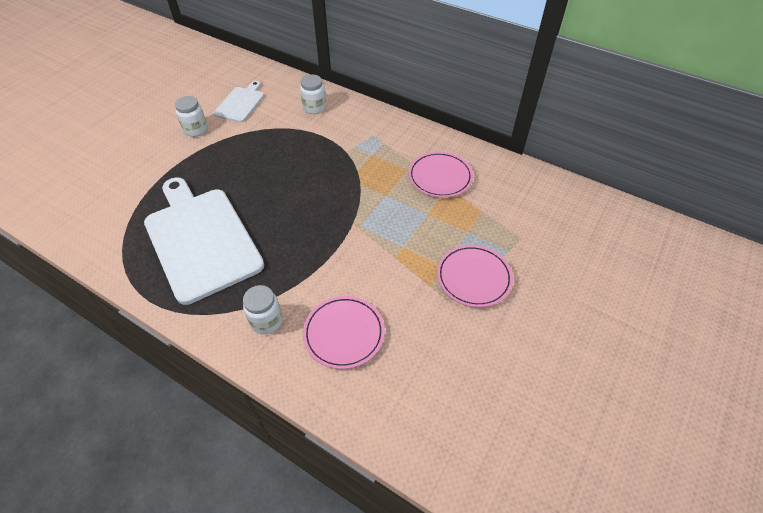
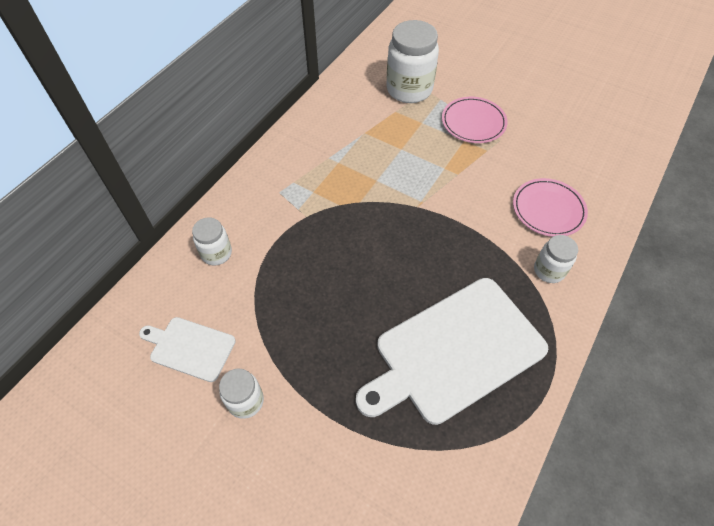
camera: 90 degrees left, 5 degrees up
pink plate [408,152,473,198] -> none
none -> white jar [386,20,439,103]

